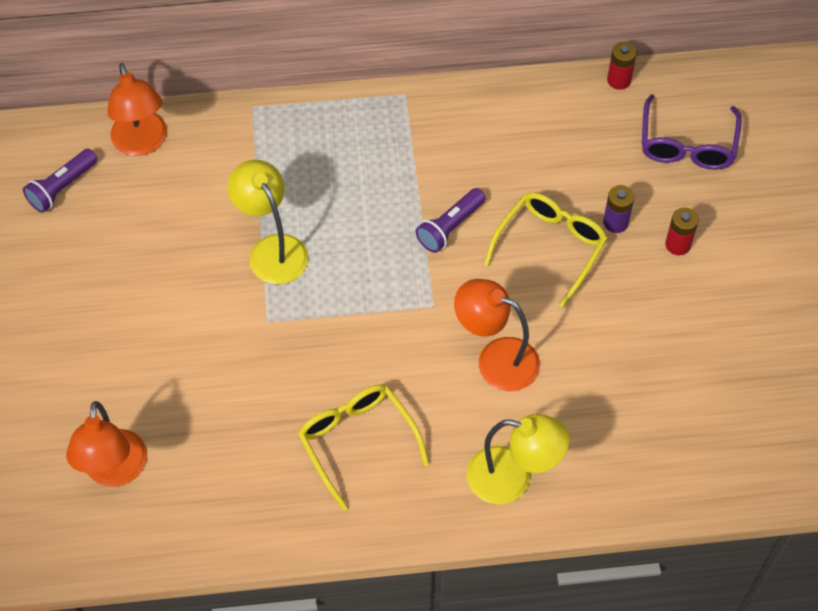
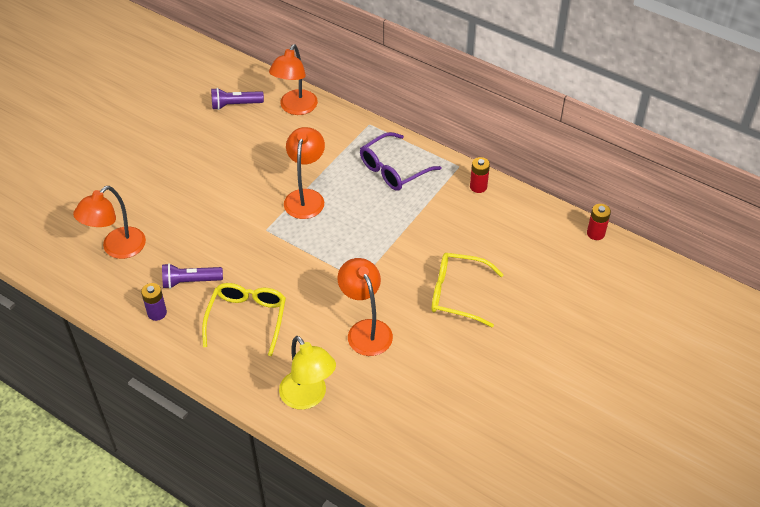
camera: 40 degrees right, 10 degrees down
yellow lamp [227,160,309,284] -> orange lamp [284,127,325,219]
purple flashlight [416,188,486,253] -> purple flashlight moved to [162,263,223,289]
yellow glasses [484,193,608,307] -> yellow glasses turned 150 degrees counterclockwise [432,253,504,327]
purple battery [603,185,634,233] -> purple battery moved to [141,283,167,321]
purple glasses [642,94,742,170] -> purple glasses moved to [360,132,441,191]
red battery [665,208,699,255] -> red battery moved to [470,157,490,193]

